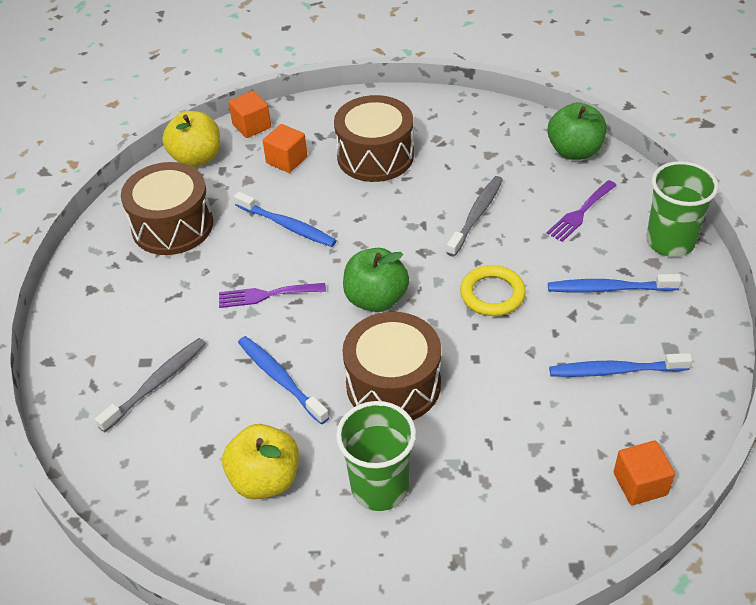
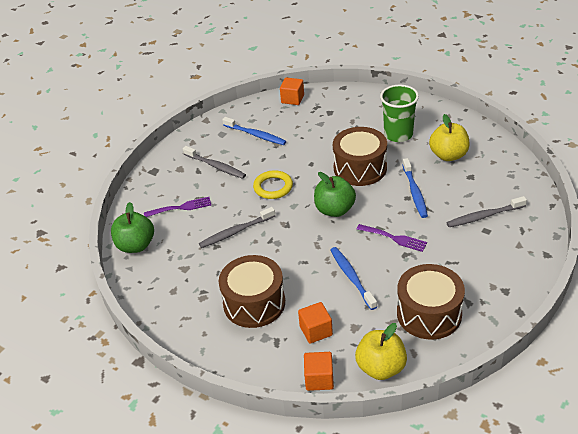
camera: 145 degrees left, 5 degrees down
blue toothbrush [548,274,681,293] -> grey toothbrush [183,146,246,179]
green cup [646,161,719,257] -> none

